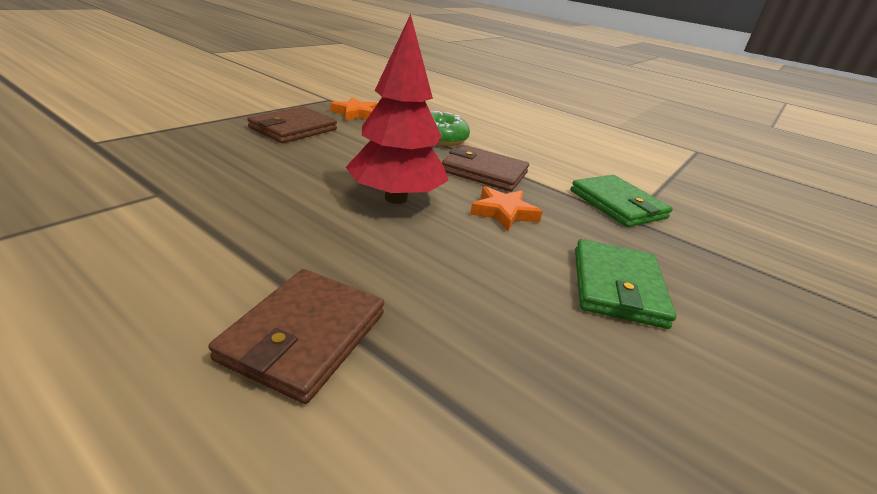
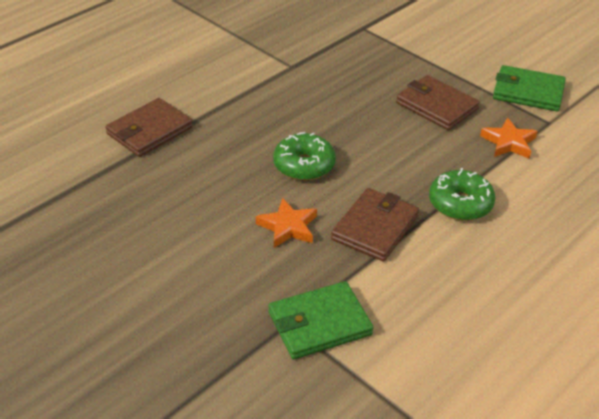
camera: 100 degrees right, 10 degrees up
brown wallet [208,269,384,404] -> brown wallet turned 75 degrees counterclockwise [105,98,193,157]
red tree [346,14,448,204] -> green donut [273,132,336,181]
green wallet [575,239,676,329] -> green wallet moved to [493,65,566,111]

